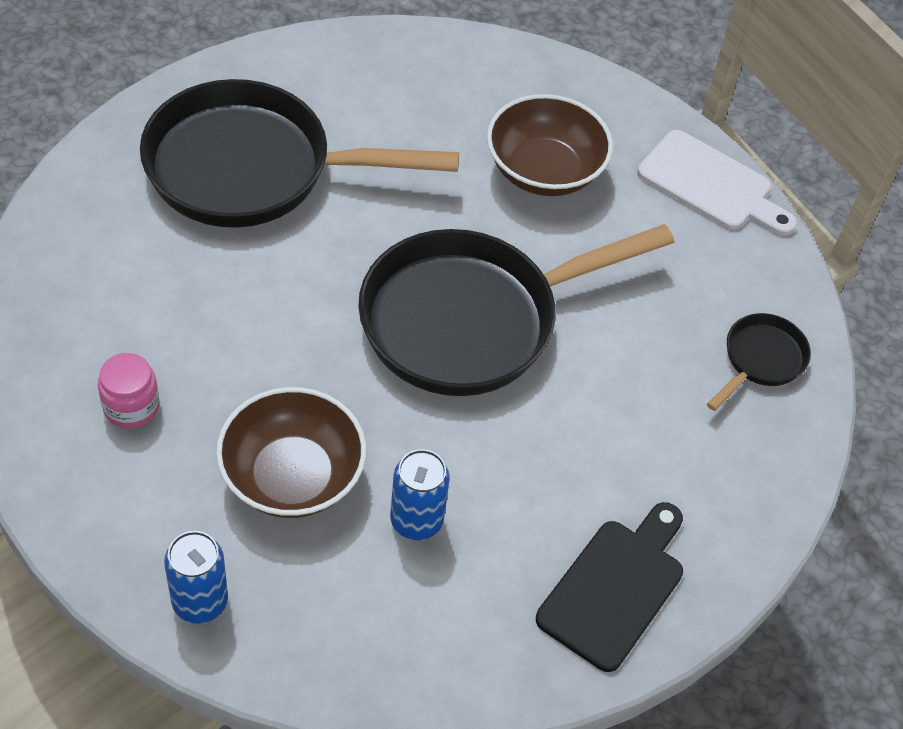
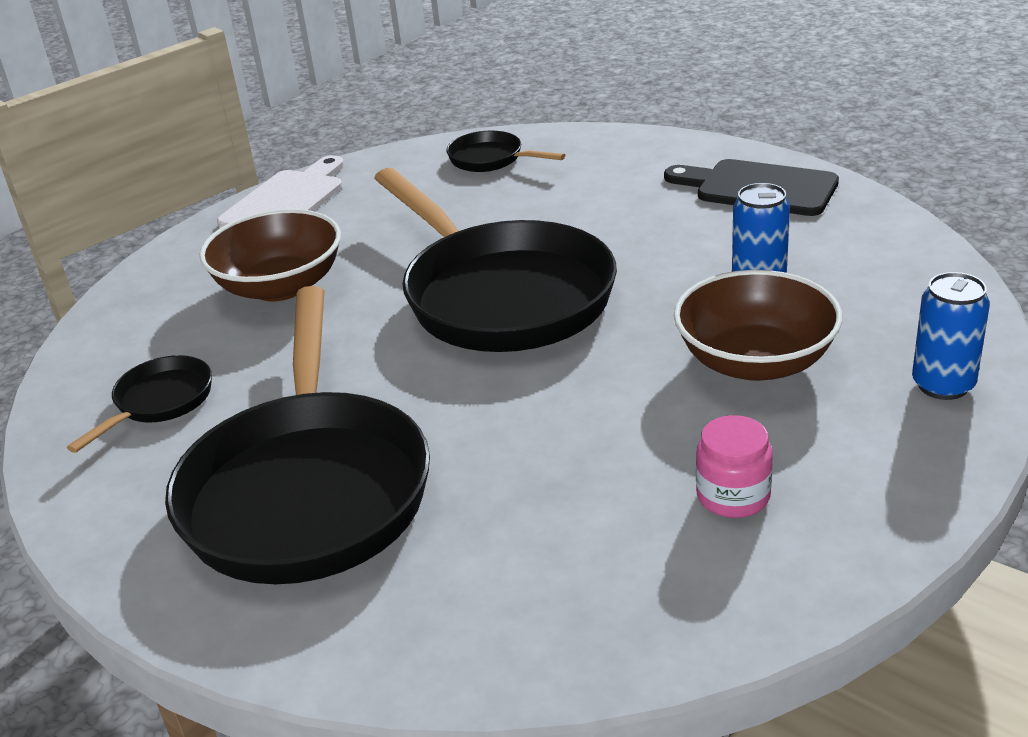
camera: 90 degrees left, 20 degrees down
none -> black pan [67,355,212,453]

